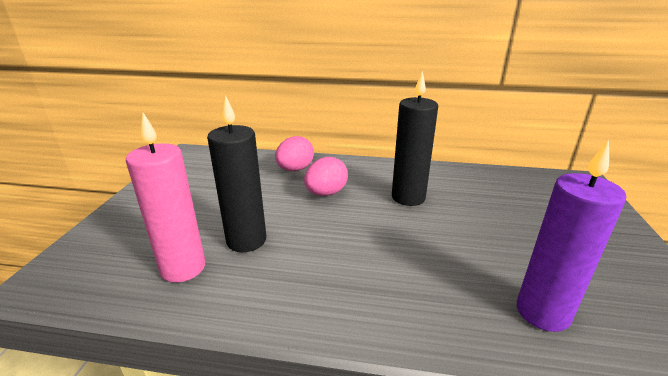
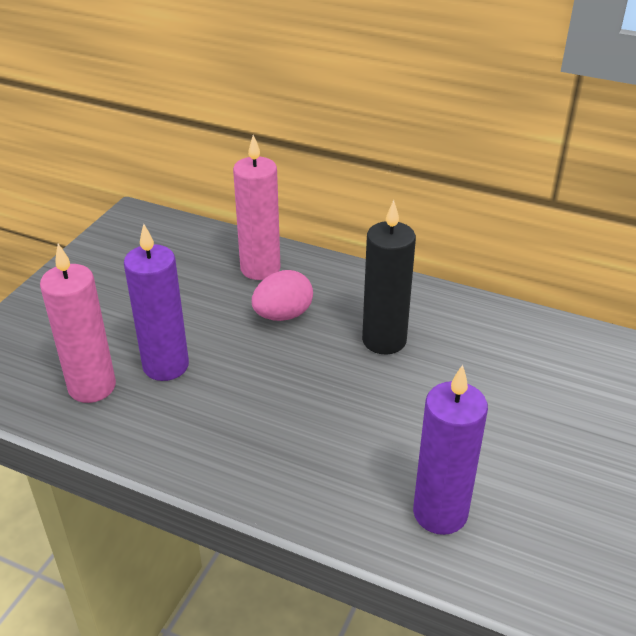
camera: 15 degrees right, 10 degrees up
black candle [207,96,266,252] -> purple candle [124,224,189,381]
pink egg [275,136,314,171] -> pink candle [233,135,281,280]

